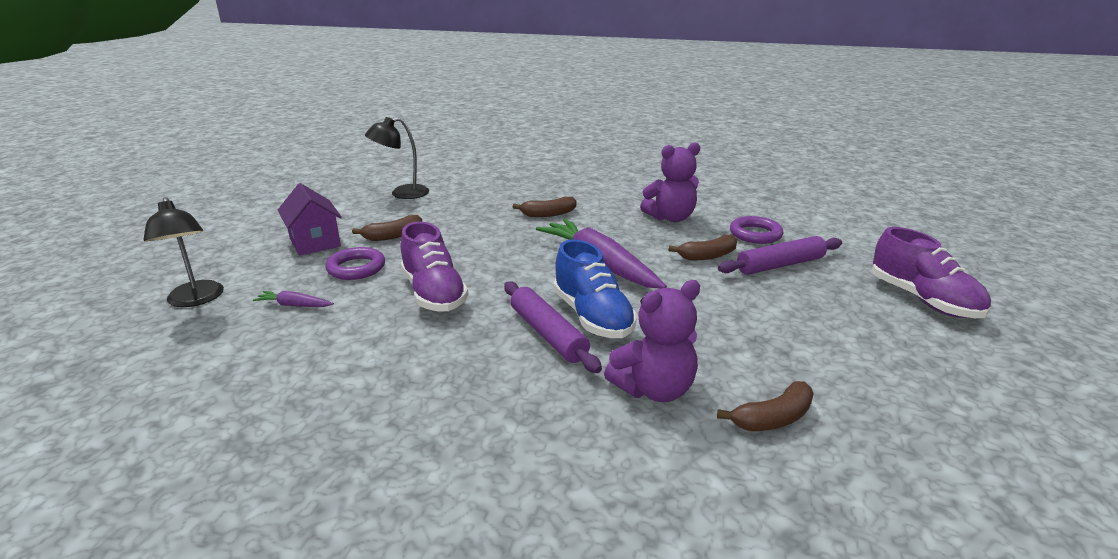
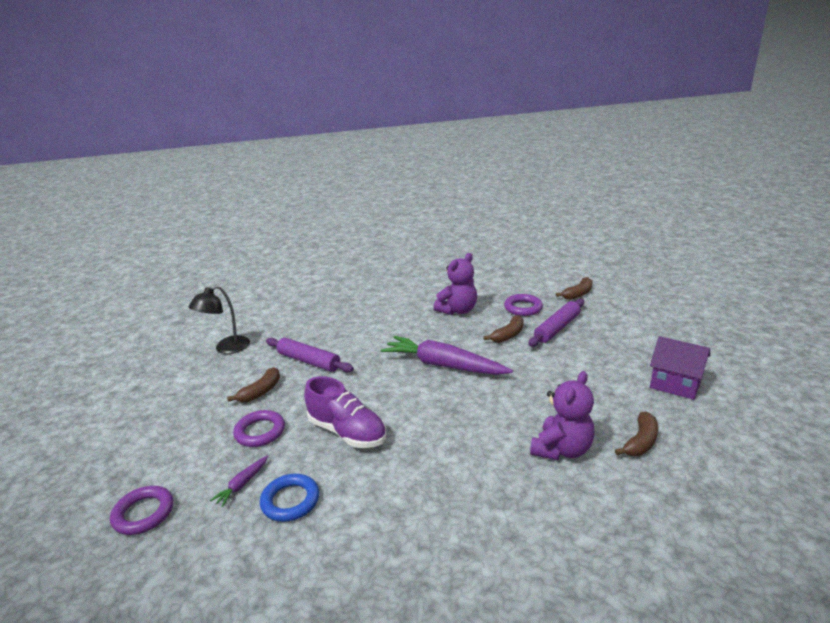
camera: 25 degrees left, 0 degrees up
black lamp [143,197,224,307] -> purple ring [110,486,173,535]
purple carrot [253,291,334,307] -> purple carrot turned 45 degrees counterclockwise [210,455,268,507]
purple house [278,183,342,256] -> purple house moved to [650,336,710,400]
purple rolling pin [504,282,602,373] -> purple rolling pin moved to [266,338,354,372]
brown banana [513,197,576,217] -> brown banana moved to [556,277,593,300]
blue shoe [553,239,637,338] -> none
purple shoe [872,227,991,318] -> none
none -> blue ring [260,474,319,522]

